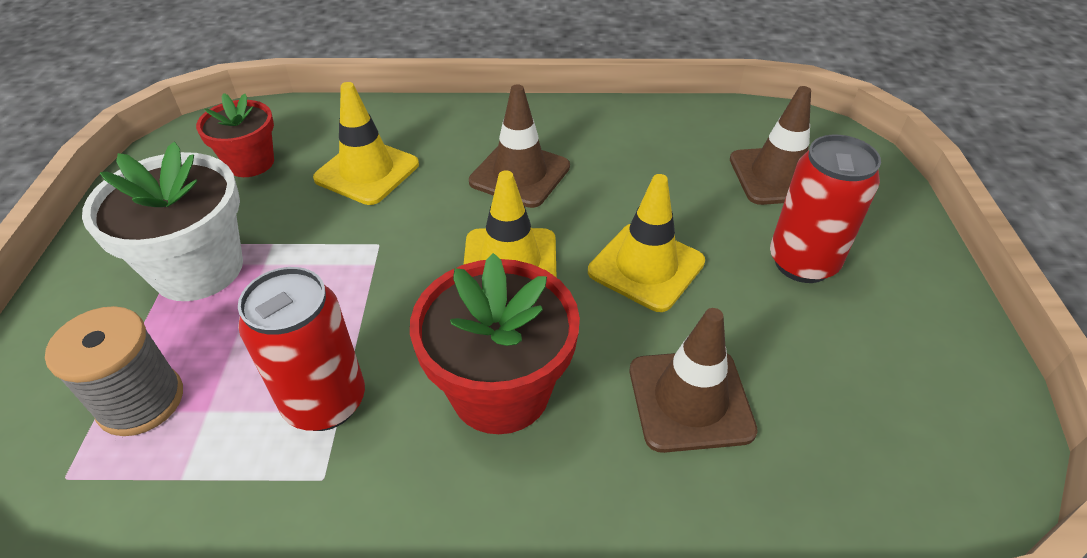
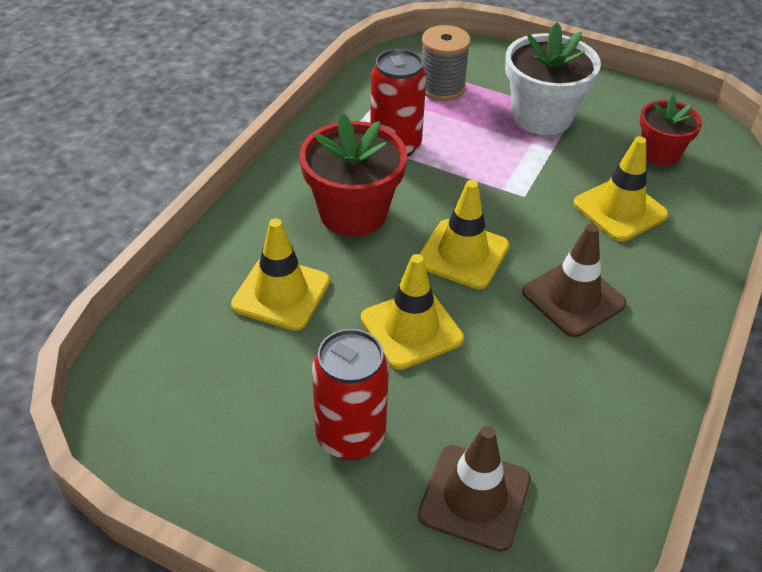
camera: 115 degrees right, 0 degrees up
brown traffic cone [630,308,758,453] -> yellow traffic cone [231,218,330,331]

